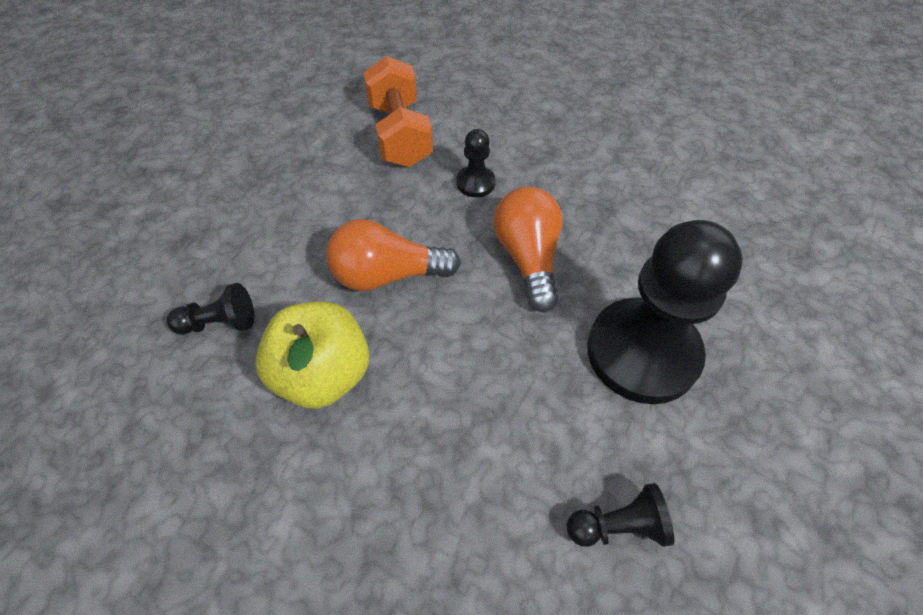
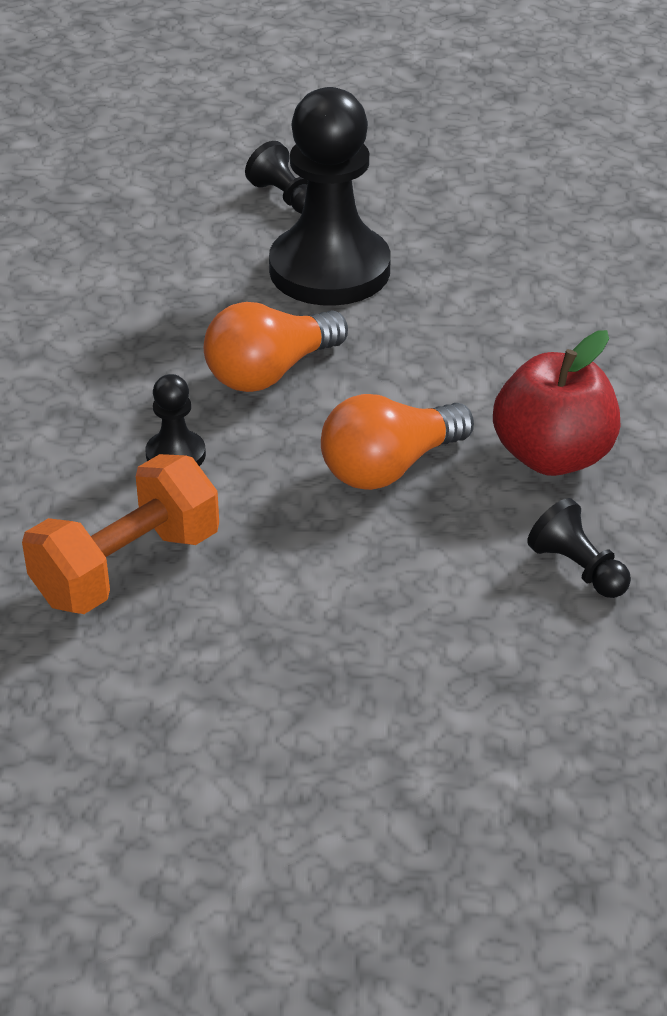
camera: 120 degrees left, 15 degrees down
yellow apple [255,301,369,408] -> red apple [493,330,621,476]
orange light bulb [326,219,461,291] -> orange light bulb turned 90 degrees clockwise [321,394,474,490]
black pawn [567,483,674,547] -> black pawn moved to [245,141,308,214]

